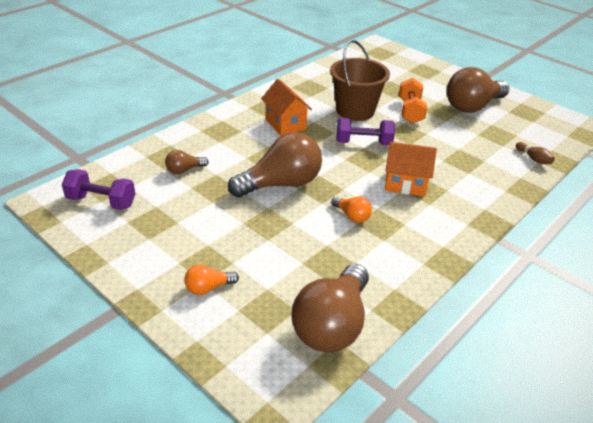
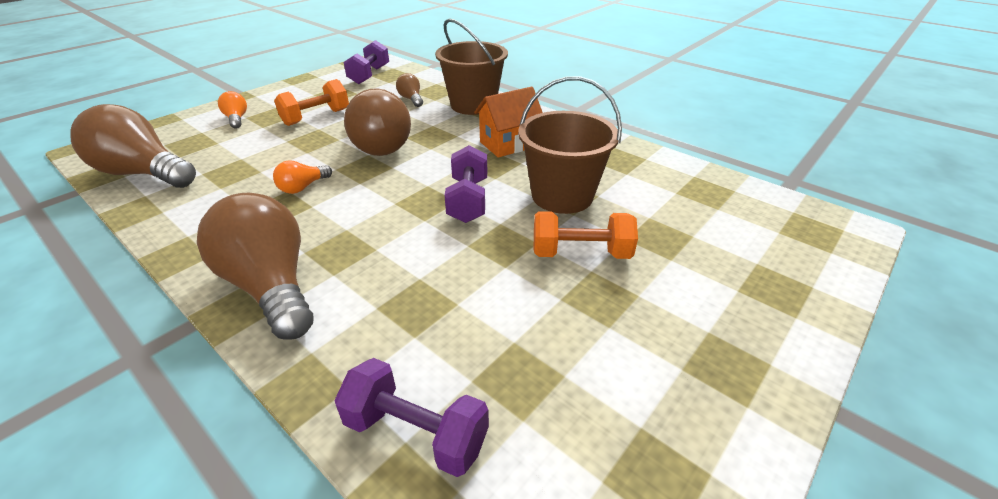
camera: 90 degrees right, 0 degrees up
orange house [385,142,437,196] -> none
brown light bulb [447,67,510,113] -> brown light bulb moved to [197,193,313,340]
brown bowling pin [516,142,555,164] -> purple dumbbell [334,358,489,477]
none -> orange dumbbell [274,79,349,126]
none -> brown bucket [435,18,508,115]

